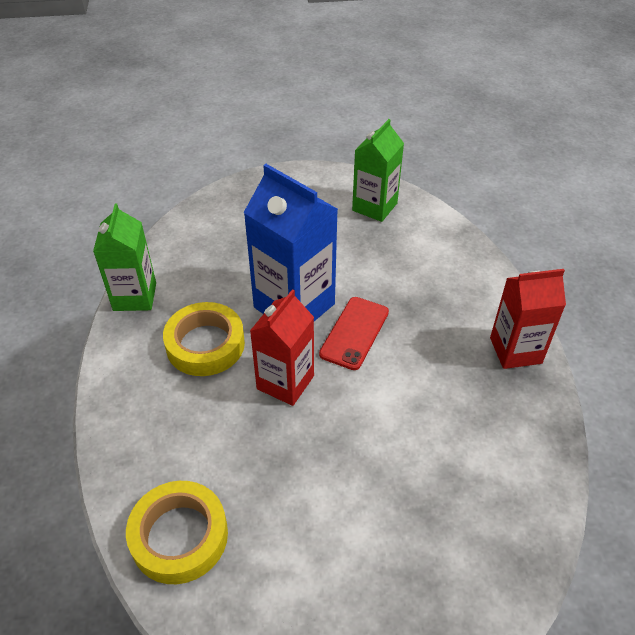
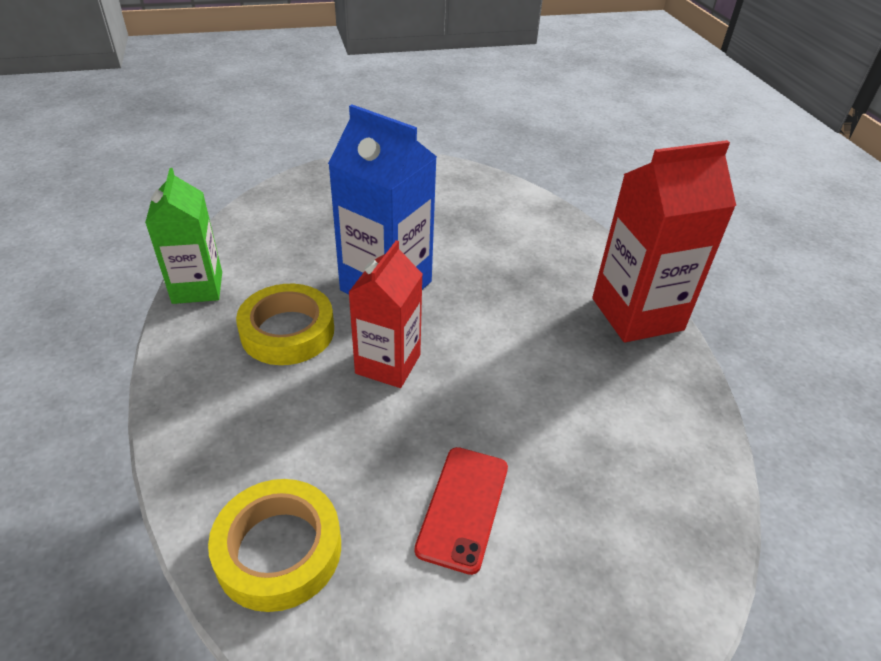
camera: 10 degrees left, 5 degrees down
red phone [319,297,389,370] -> red phone moved to [415,447,508,575]
green carton [352,119,404,222] -> none
red carton [490,269,566,369] -> red carton [592,140,736,343], size x1.50

